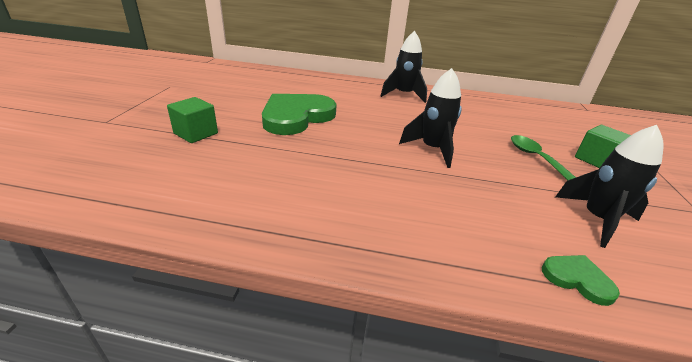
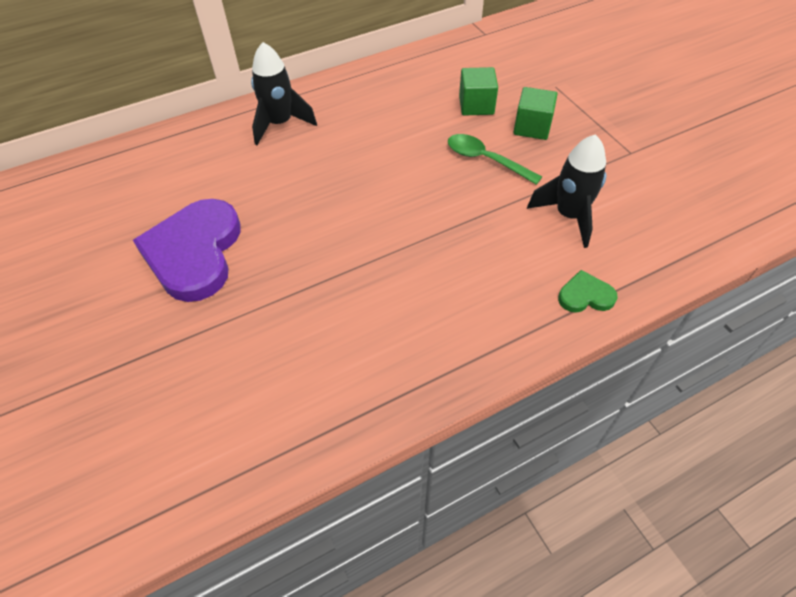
camera: 35 degrees left, 20 degrees up
green cube [167,97,218,143] -> green cube moved to [459,67,498,115]
green heart [262,94,337,135] -> purple heart [133,199,241,302]
black rocket [399,68,462,168] -> none

